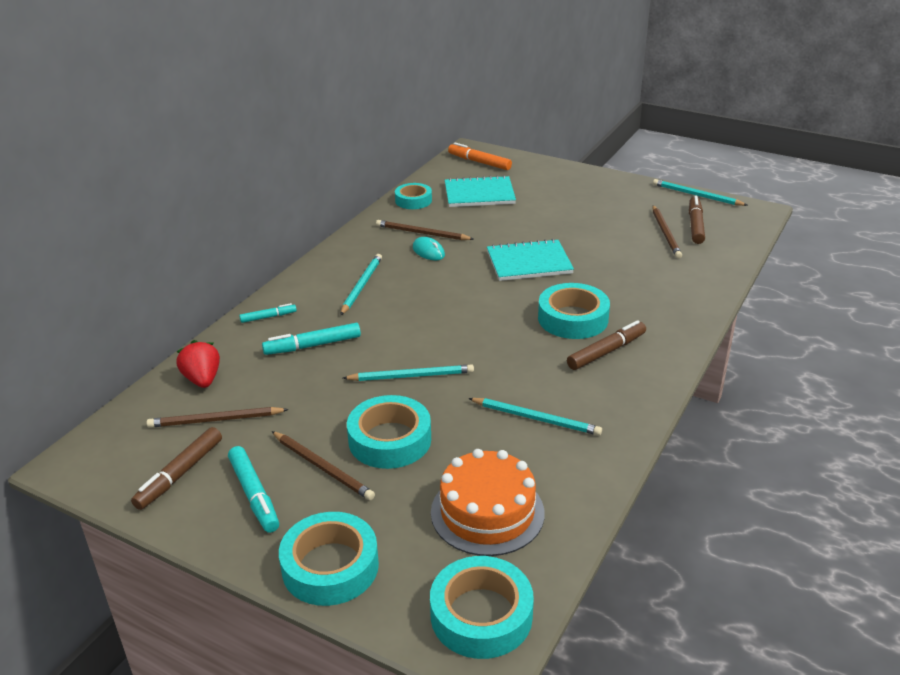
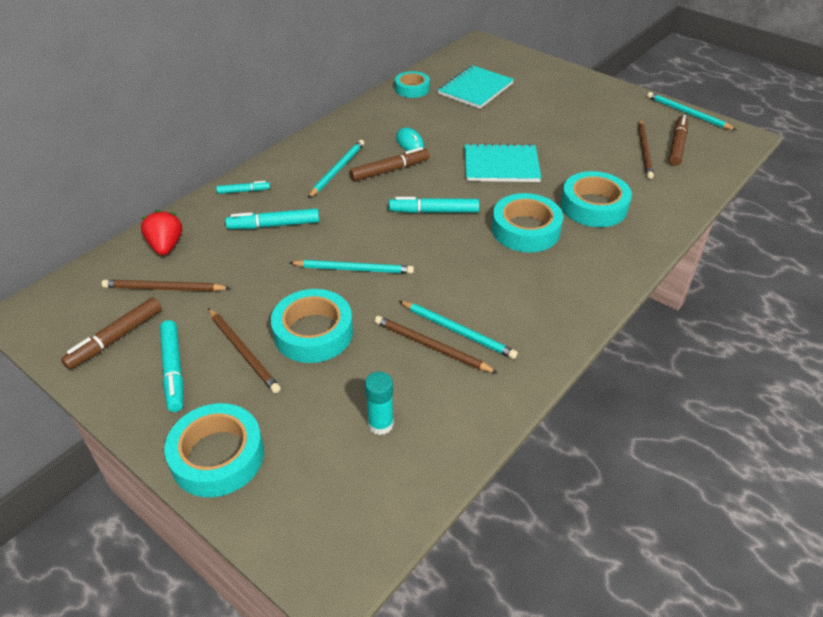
camera: 10 degrees right, 10 degrees up
brown pencil [376,220,473,240] -> brown pencil moved to [374,316,498,373]
turquoise tape [430,556,534,659] -> turquoise tape moved to [561,171,632,227]
orange cake [431,449,545,556] -> turquoise glue stick [365,372,394,435]
turquoise notebook [445,175,516,207] -> turquoise notebook turned 60 degrees counterclockwise [438,65,514,109]
orange marker [448,142,512,170] -> none
brown marker [567,320,646,370] -> brown marker moved to [350,147,429,181]
none -> turquoise marker [389,197,479,213]

